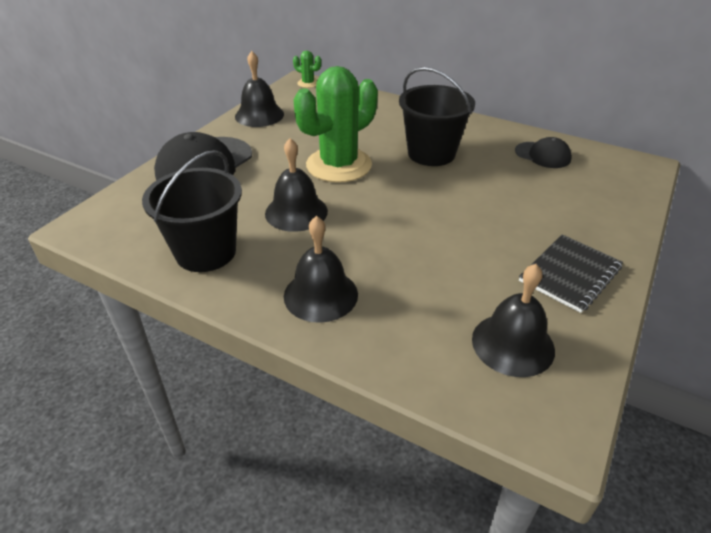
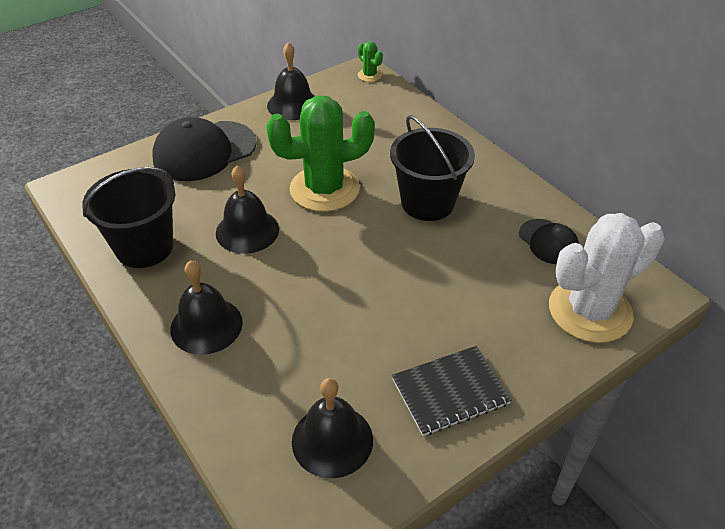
camera: 25 degrees right, 5 degrees up
none -> white cactus [549,213,665,343]

